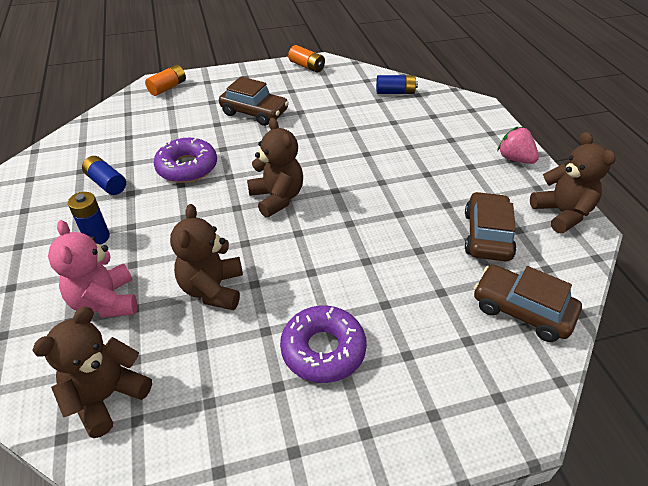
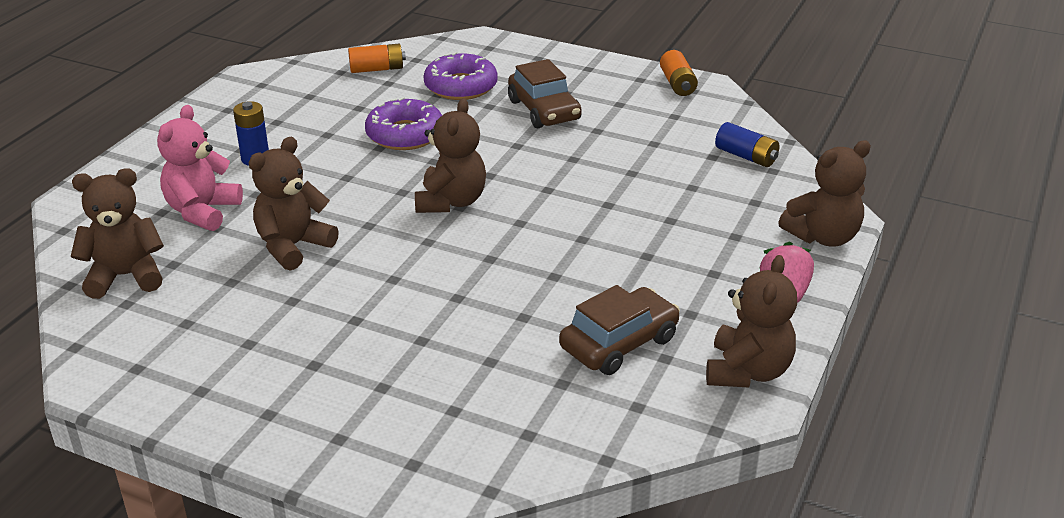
camera: 40 degrees right, 10 degrees down
blue battery [82,156,126,195] -> none
orange battery [145,65,186,96] -> orange battery moved to [348,44,406,73]
purple donut [280,306,367,383] -> purple donut moved to [423,52,498,100]
brown car [474,265,582,342] -> none
none -> brown teddy bear [778,140,871,247]

